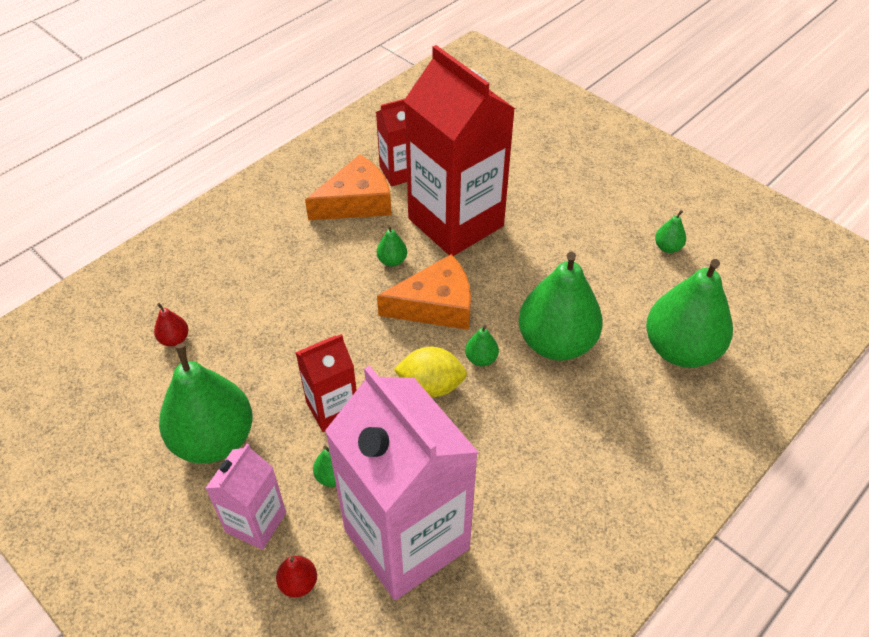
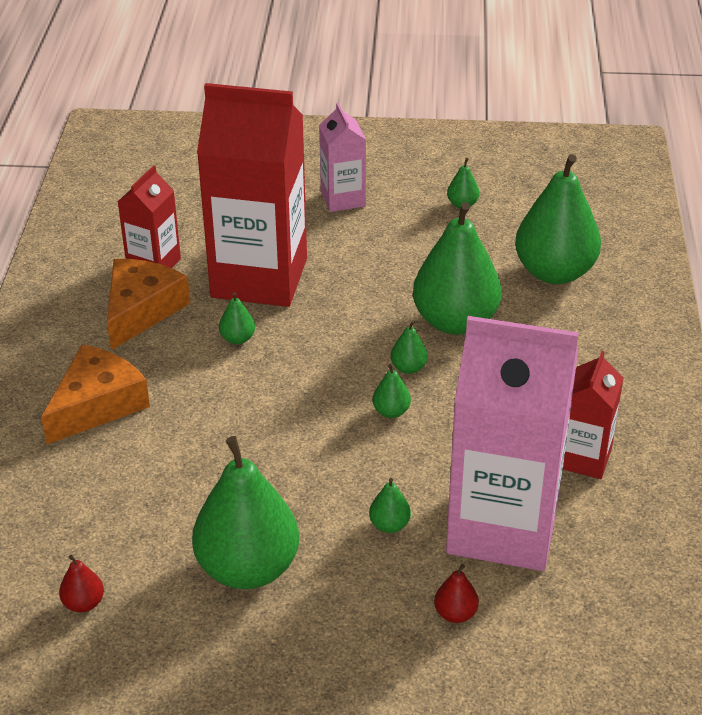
camera: 40 degrees left, 10 degrees down
red pear [154,303,189,347] -> red pear moved to [59,555,104,612]
pink carton [205,444,286,550] -> pink carton moved to [319,103,366,212]
red carton [295,334,357,432] -> red carton moved to [563,351,623,479]
orange cheese [377,254,471,330] -> orange cheese moved to [41,344,150,444]
yellow lemon [394,347,467,397] -> green pear [372,364,411,418]

